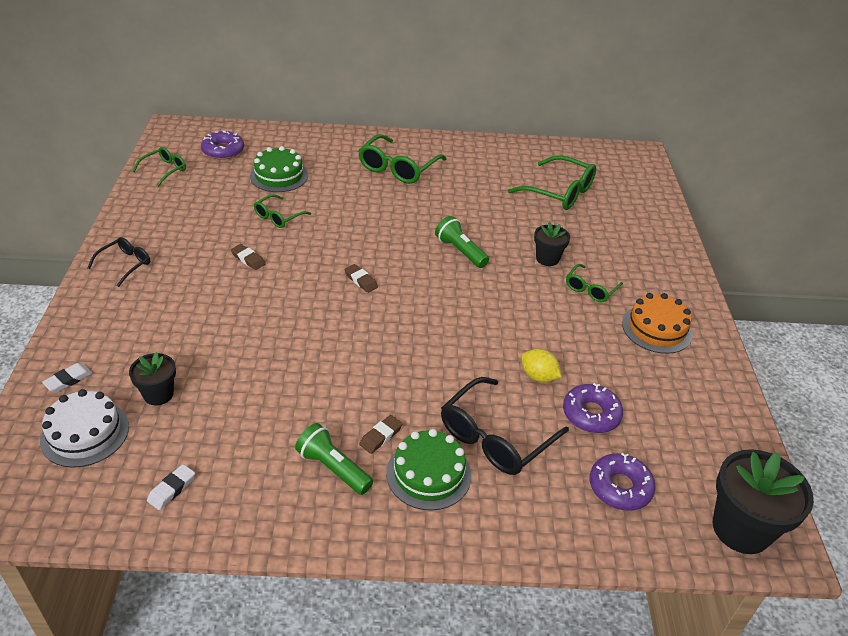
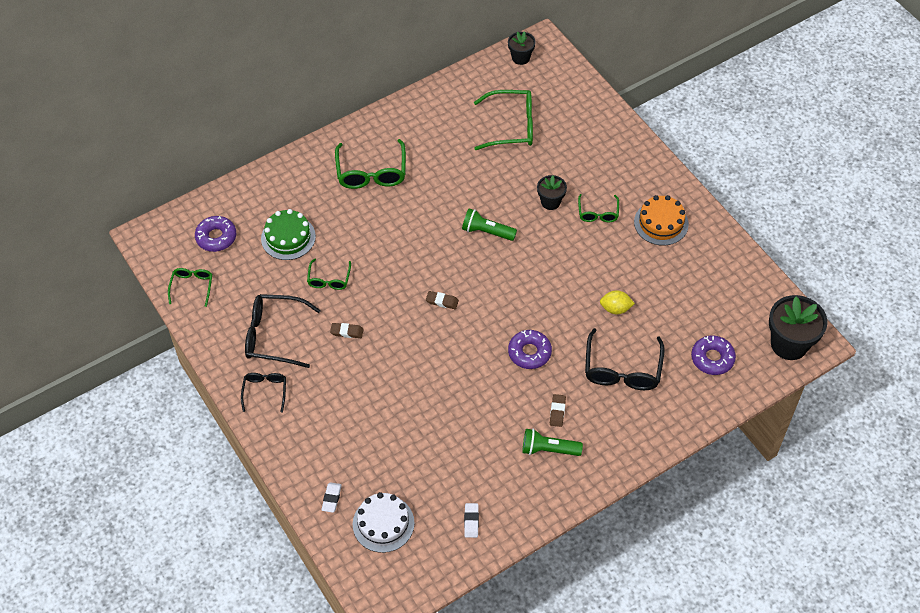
camera: 30 degrees left, 15 degrees up
black flower pot [129,352,176,405] -> black flower pot moved to [508,31,535,65]
green cake [386,429,471,510] -> none
purple donut [563,383,623,433] -> purple donut moved to [508,330,552,369]
none -> black glasses [245,294,321,368]

